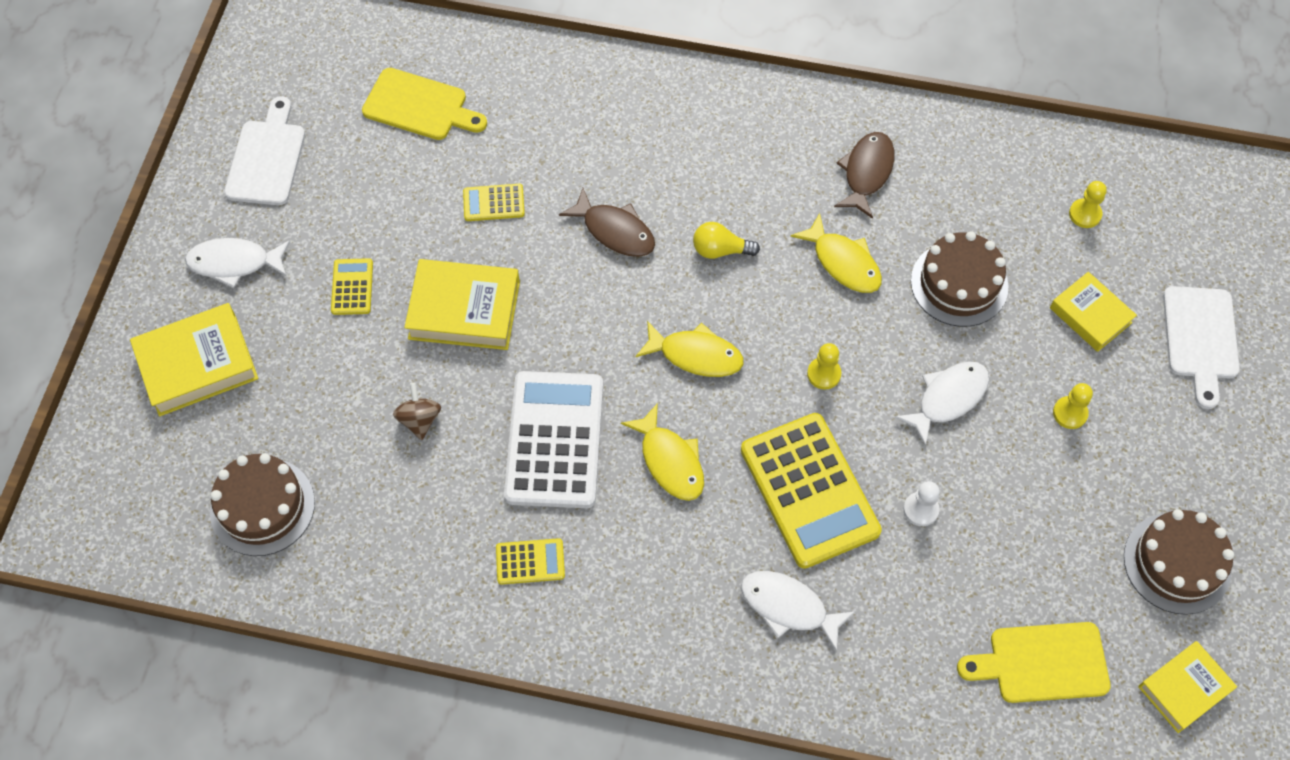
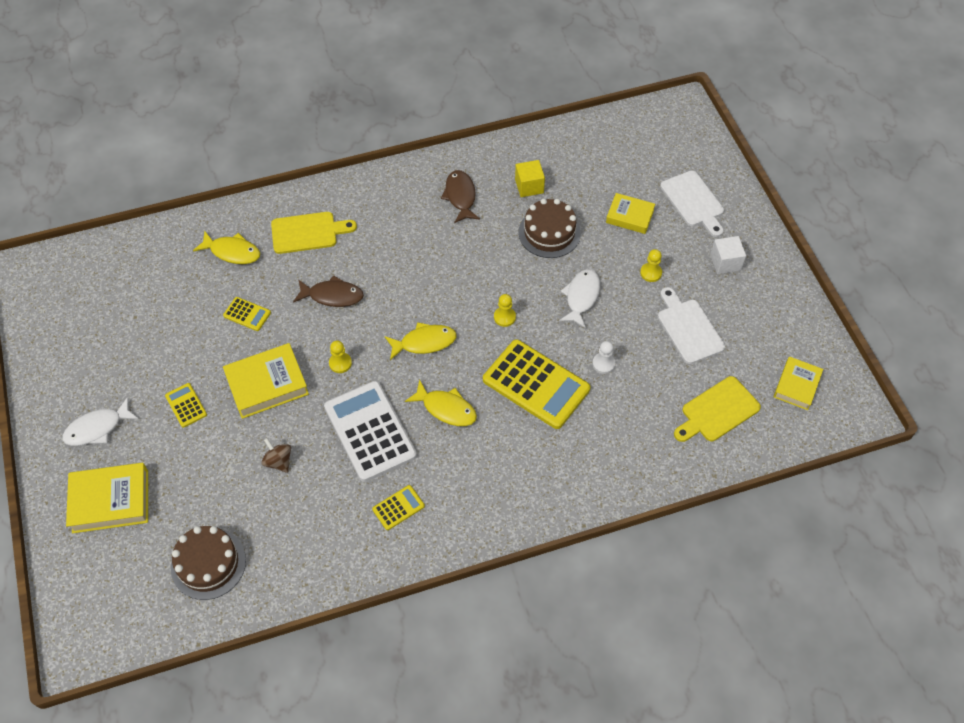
camera: 30 degrees left, 5 degrees down
yellow book [130,303,258,416] -> yellow book turned 45 degrees clockwise [66,463,148,533]
white cutting board [224,96,305,205] -> white cutting board moved to [658,287,725,364]
yellow cutting board [362,68,487,140] -> yellow cutting board moved to [271,212,357,254]
yellow calculator [463,184,525,221] -> yellow calculator turned 120 degrees counterclockwise [223,297,271,331]
yellow light bulb [693,222,760,259] -> none
white fish [741,571,855,652] -> none
yellow fish [791,213,882,293] -> yellow fish moved to [193,231,260,264]
yellow pawn [1069,181,1107,228] -> yellow pawn moved to [329,341,352,373]
brown cake [1124,509,1234,615] -> none
none -> yellow cube [515,160,545,197]
none -> white cube [710,236,746,274]

